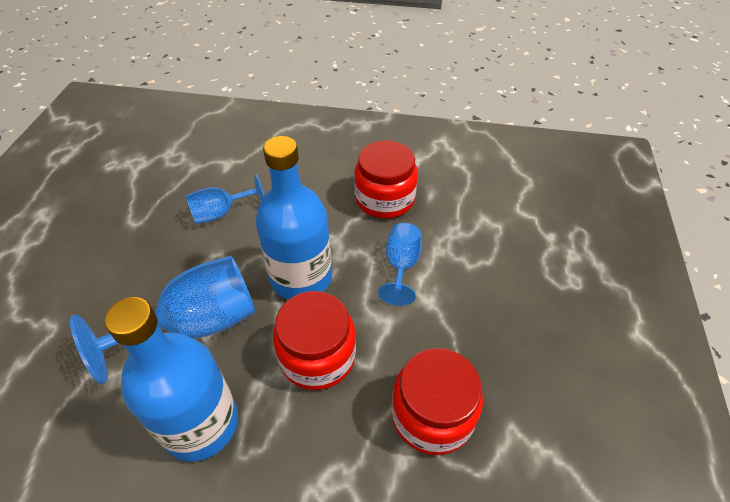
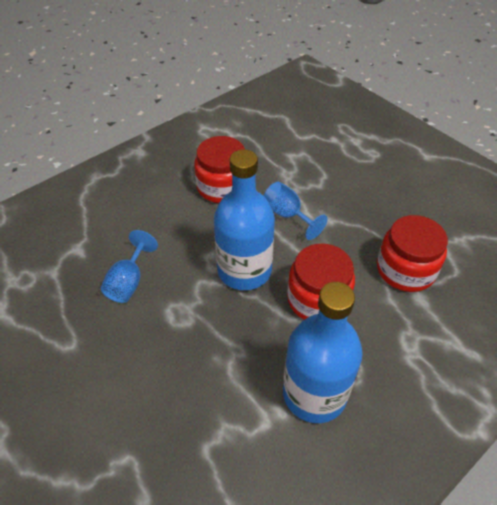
camera: 50 degrees left, 0 degrees up
blue goblet [70,256,255,384] -> none

